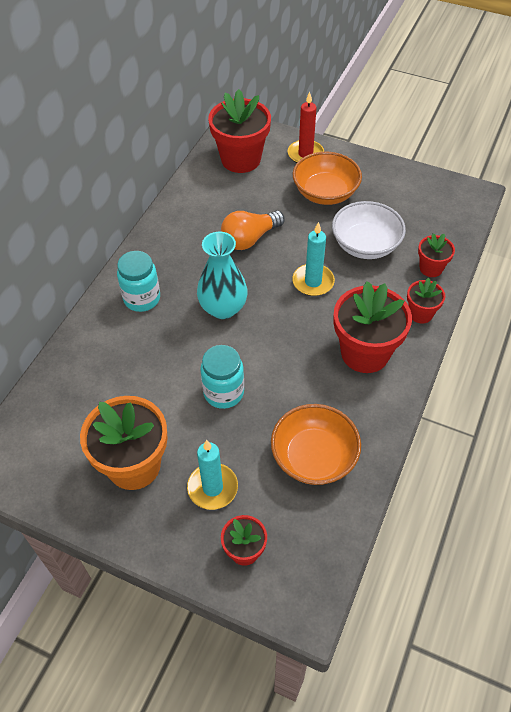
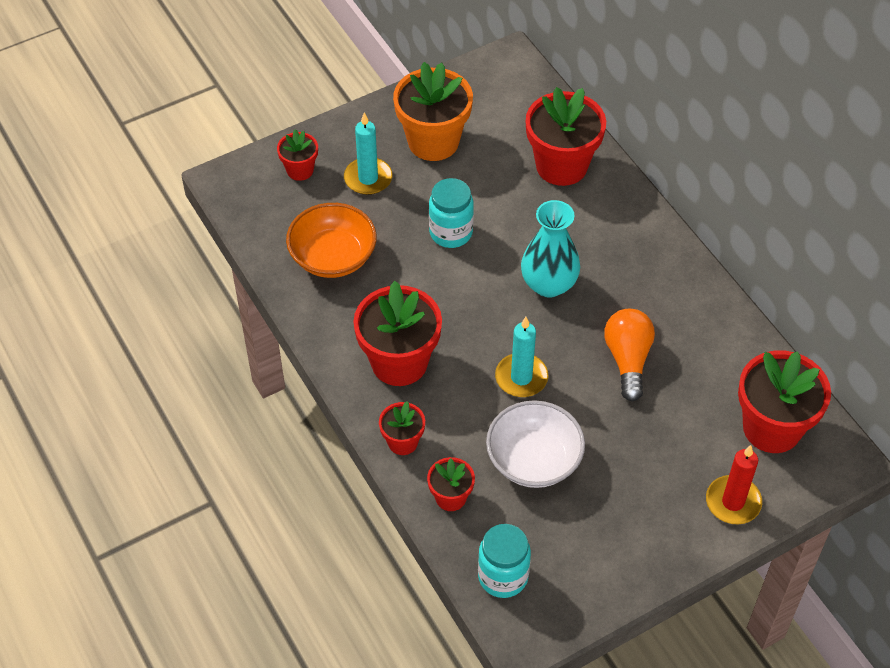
camera: 125 degrees right, 0 degrees up
turquoise jar [117,251,160,312] -> turquoise jar moved to [478,524,531,598]
orange bowl [293,152,362,205] -> none
none -> red flower pot [526,87,606,186]

